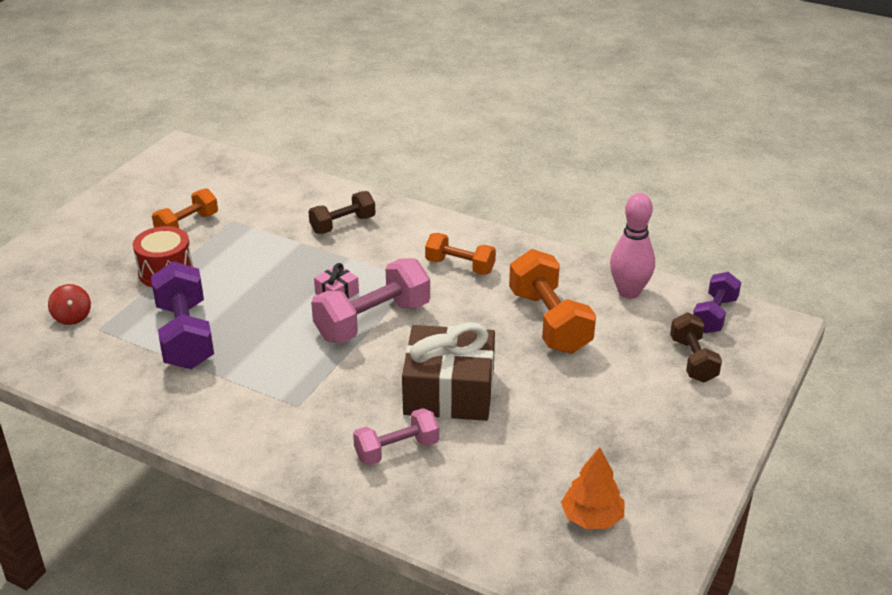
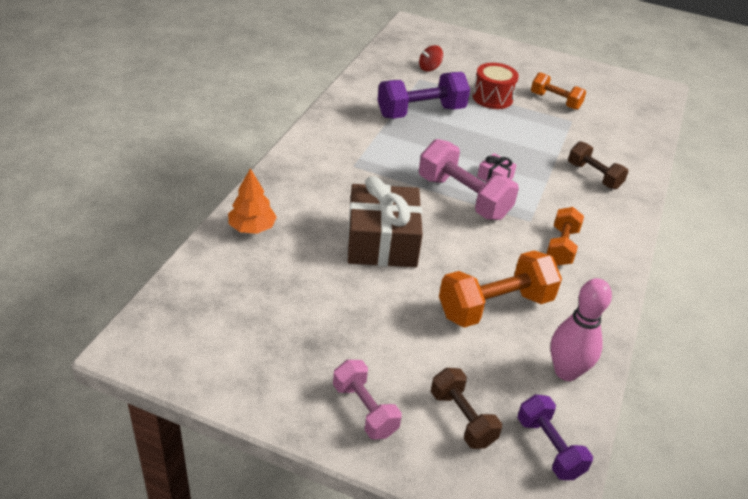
camera: 80 degrees right, 5 degrees up
pink dumbbell [353,408,439,465] -> pink dumbbell moved to [333,360,402,440]
orange tree [561,447,625,529] -> orange tree moved to [228,168,277,234]
brown dumbbell [670,312,722,382] -> brown dumbbell turned 75 degrees clockwise [431,368,502,449]
purple dumbbell [693,272,741,333] -> purple dumbbell turned 45 degrees clockwise [517,394,593,480]

